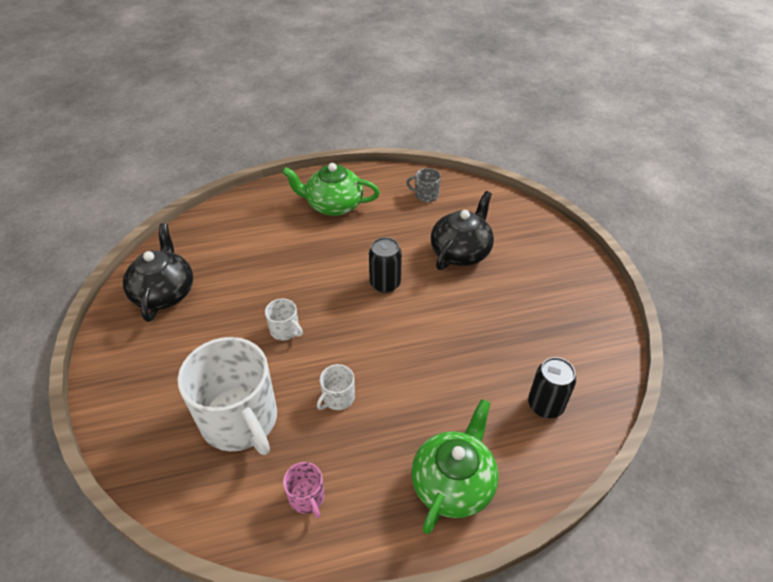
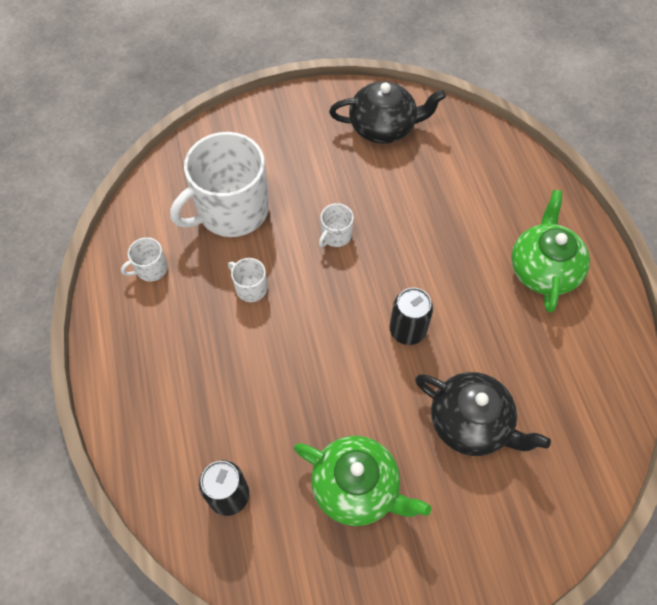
camera: 90 degrees right, 15 degrees up
pink mug [283,462,324,518] -> white mug [121,237,168,282]
grey mug [406,168,441,203] -> none
green teapot [411,399,498,534] -> green teapot moved to [294,436,431,526]

